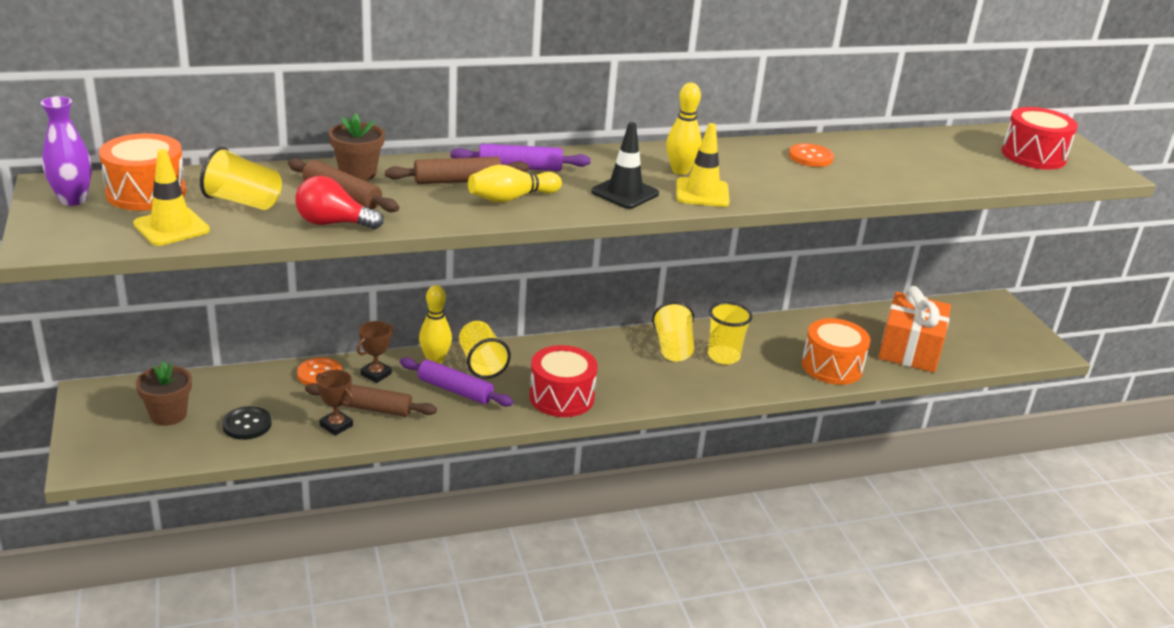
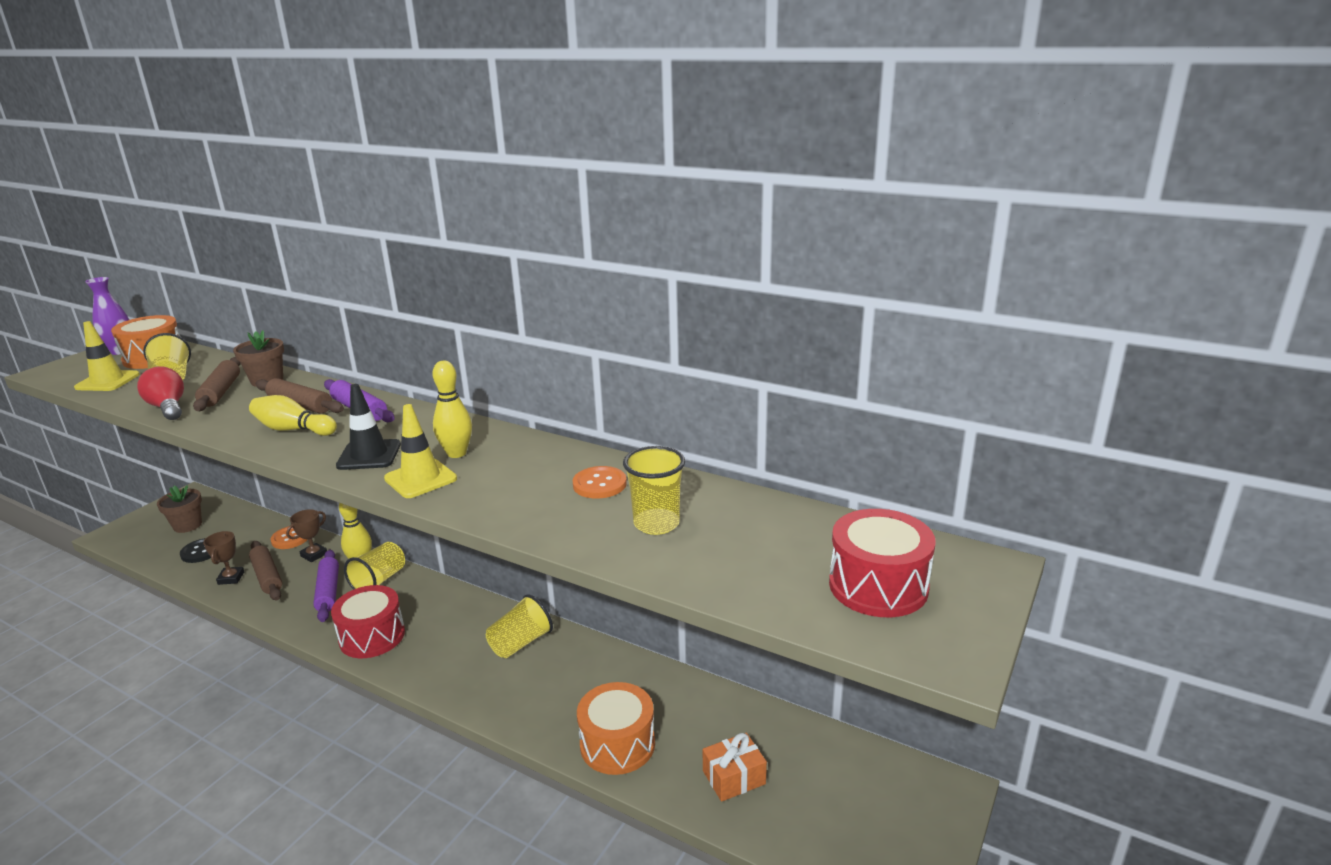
camera: 50 degrees right, 5 degrees down
brown trophy [357,321,394,383] -> brown trophy turned 45 degrees counterclockwise [286,509,327,562]
yellow cup [708,302,753,365] -> yellow cup moved to [623,446,685,535]
orange gift [878,286,951,373] -> orange gift [703,733,767,802], size x0.56

